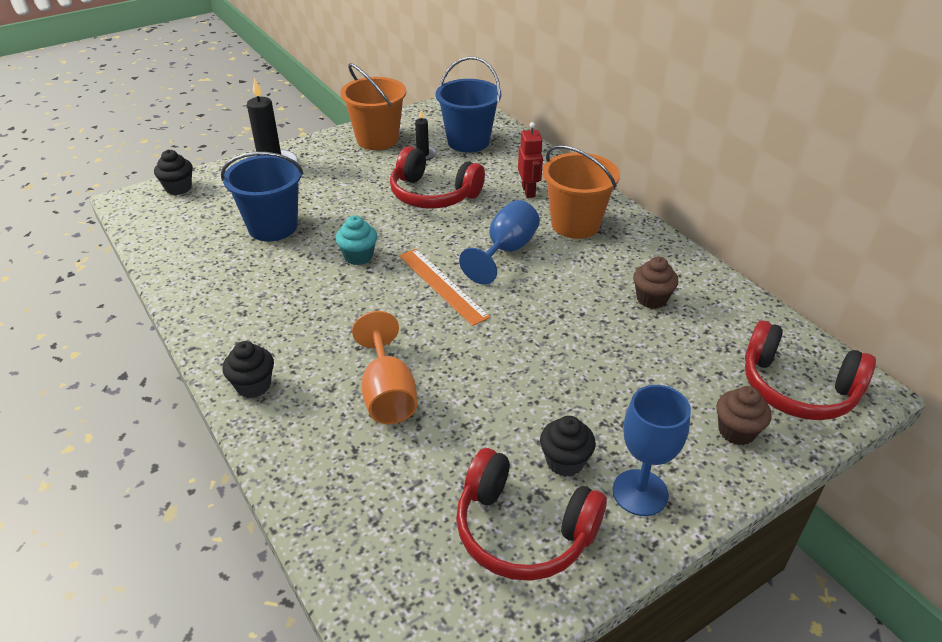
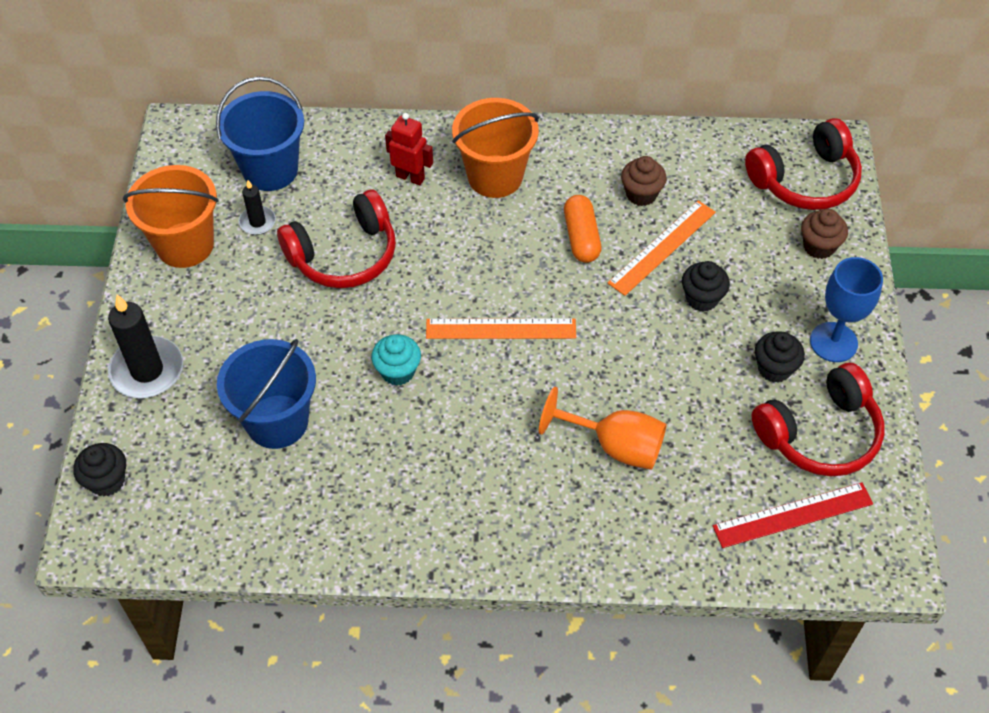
camera: 55 degrees left, 15 degrees up
black cupcake [223,341,274,398] -> black cupcake moved to [682,261,730,312]
blue goblet [459,200,540,285] -> none
none -> orange capsule [564,195,601,263]
none -> orange ruler [608,200,716,296]
none -> red ruler [713,482,873,548]

